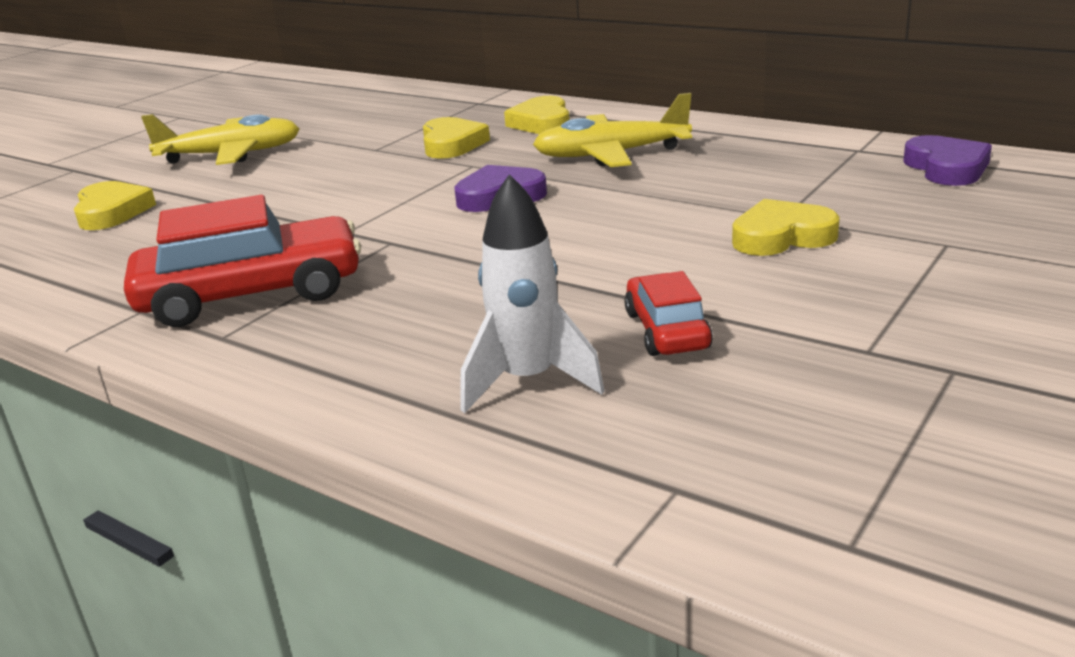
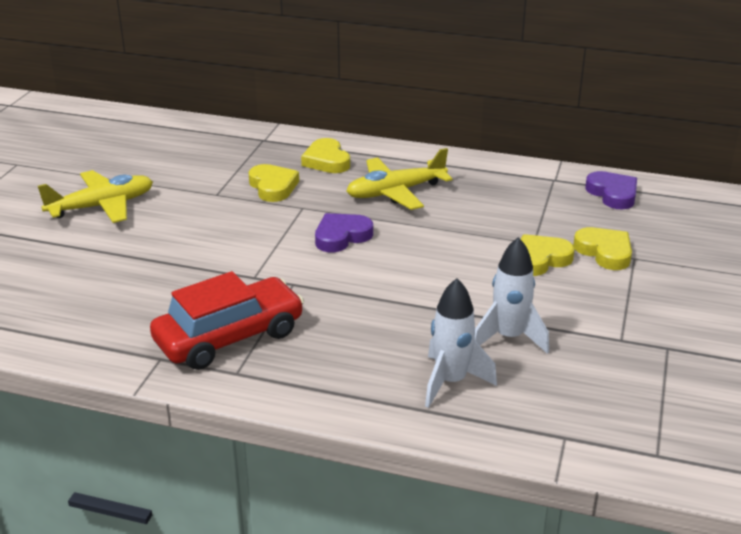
camera: 20 degrees left, 5 degrees up
yellow heart [74,181,156,230] -> yellow heart moved to [573,227,632,270]
red car [625,271,713,356] -> white rocket [475,237,549,354]

